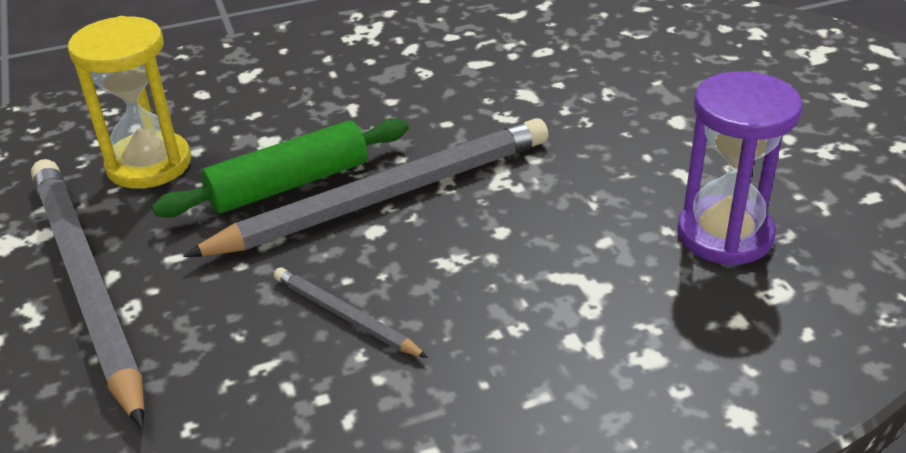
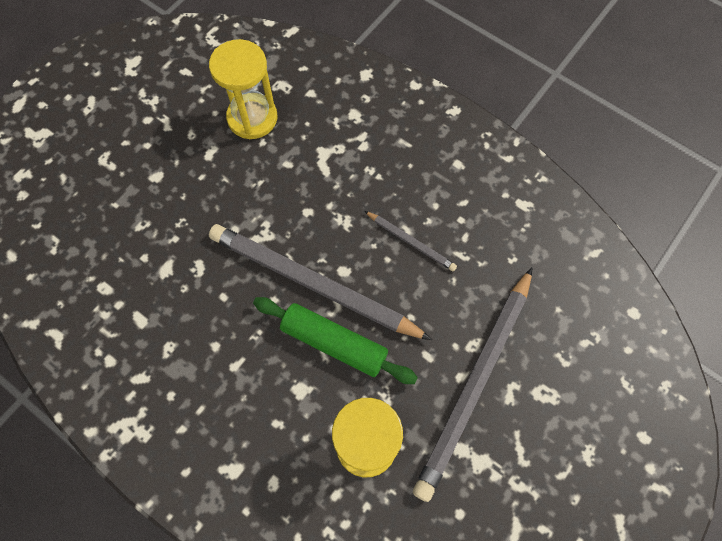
camera: 125 degrees left, 30 degrees up
grey pencil [274,267,428,358] -> grey pencil turned 60 degrees counterclockwise [364,211,457,272]
purple hourglass [677,71,802,265] -> yellow hourglass [209,39,277,139]

